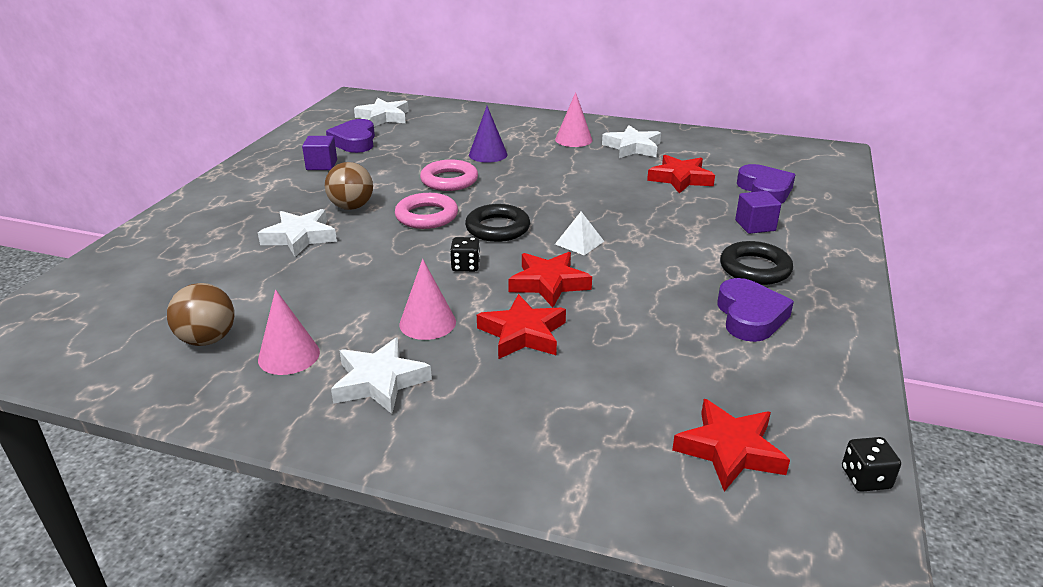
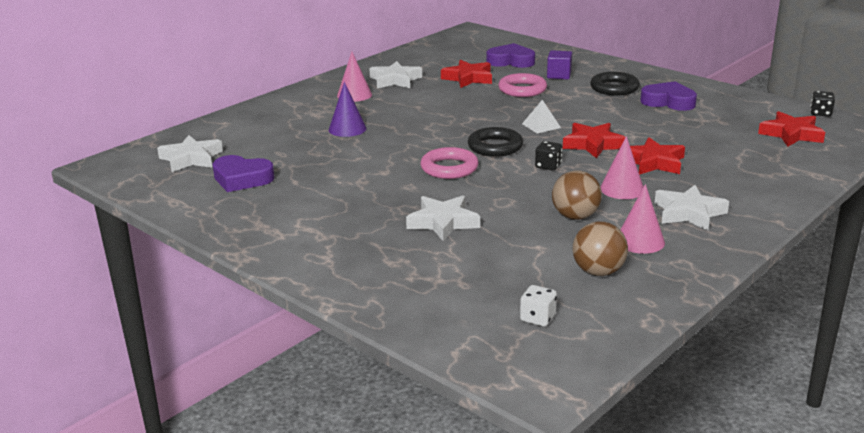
camera: 65 degrees left, 5 degrees down
purple cube [302,136,337,170] -> none
brown ball [325,162,373,210] -> brown ball moved to [552,170,602,220]
pink ring [420,160,478,191] -> pink ring moved to [498,73,547,97]
none -> white dice [520,285,557,326]

